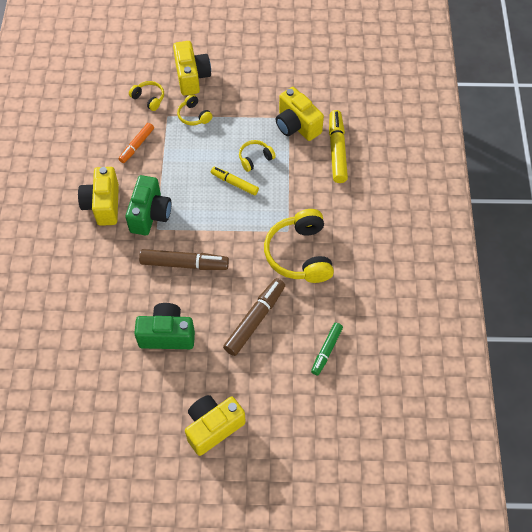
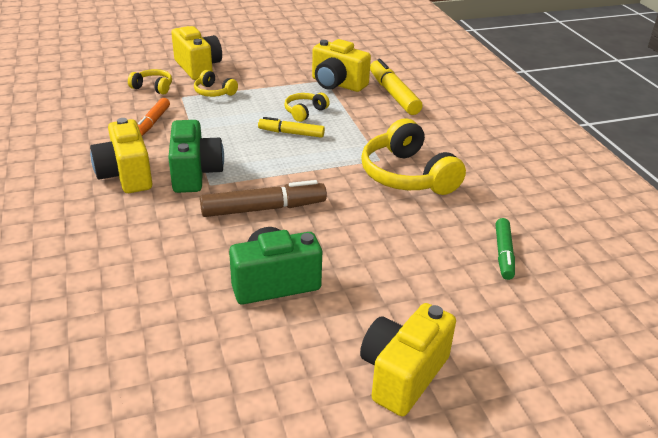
camera: 20 degrees left, 25 degrees down
brown marker [223,278,285,356] -> none

